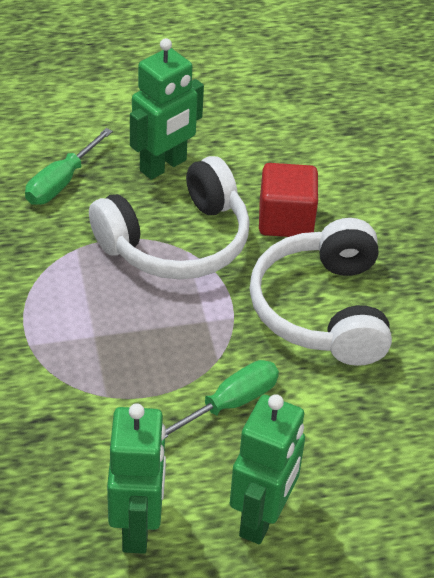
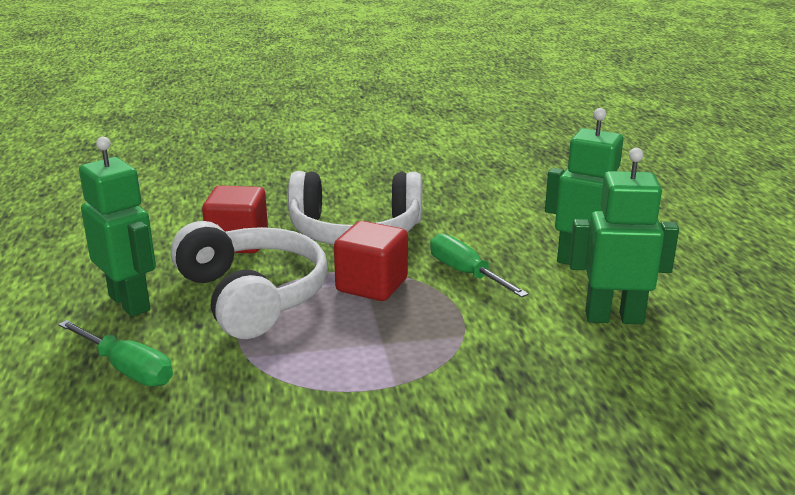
camera: 85 degrees left, 20 degrees down
none -> red cube [334,221,408,301]

